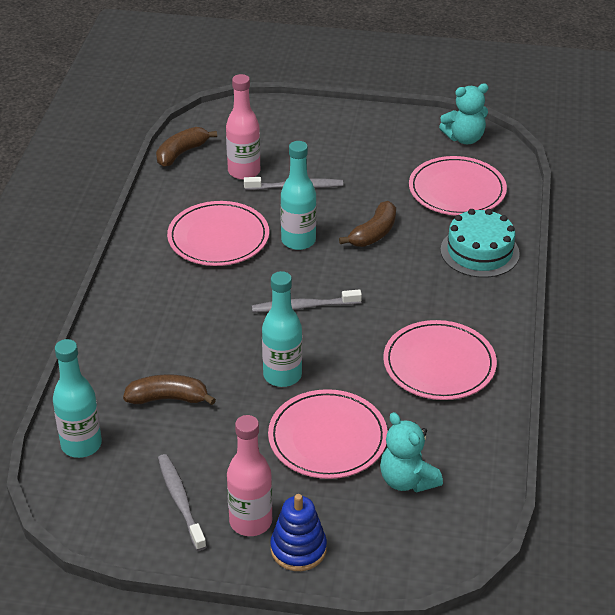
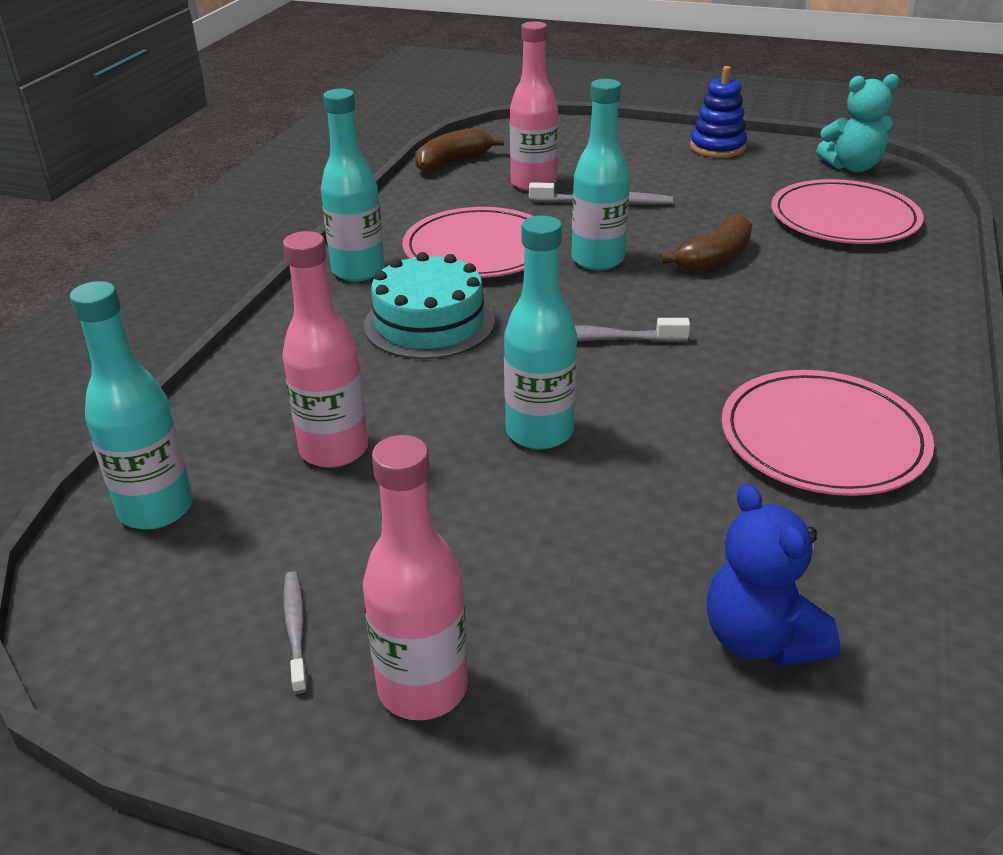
camera: 10 degrees right, 5 degrees down
brown banana [123,374,216,405] -> pink bottle [282,231,368,468]
grey toothbrush [158,454,207,551] -> grey toothbrush [283,571,308,694], size x0.61
pink plate [268,389,388,479] -> none
blue stacking toy [270,494,327,571] -> blue stacking toy moved to [690,66,747,158]
turquoise teddy bear [380,412,443,493] -> blue teddy bear [707,483,840,666]
turquoise cake [440,209,520,278] -> turquoise cake moved to [364,252,495,359]
none -> turquoise bottle [321,89,385,281]

